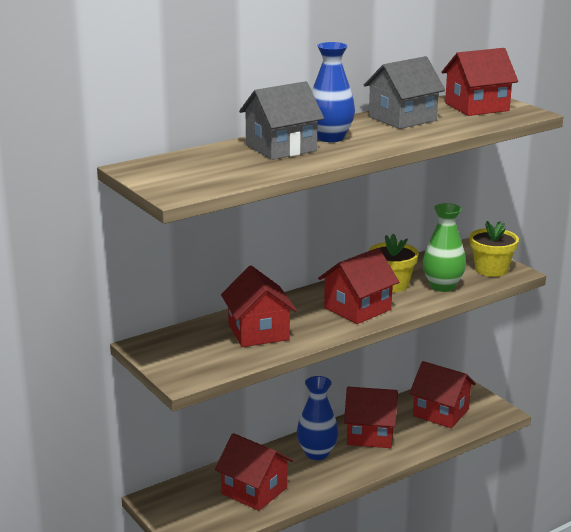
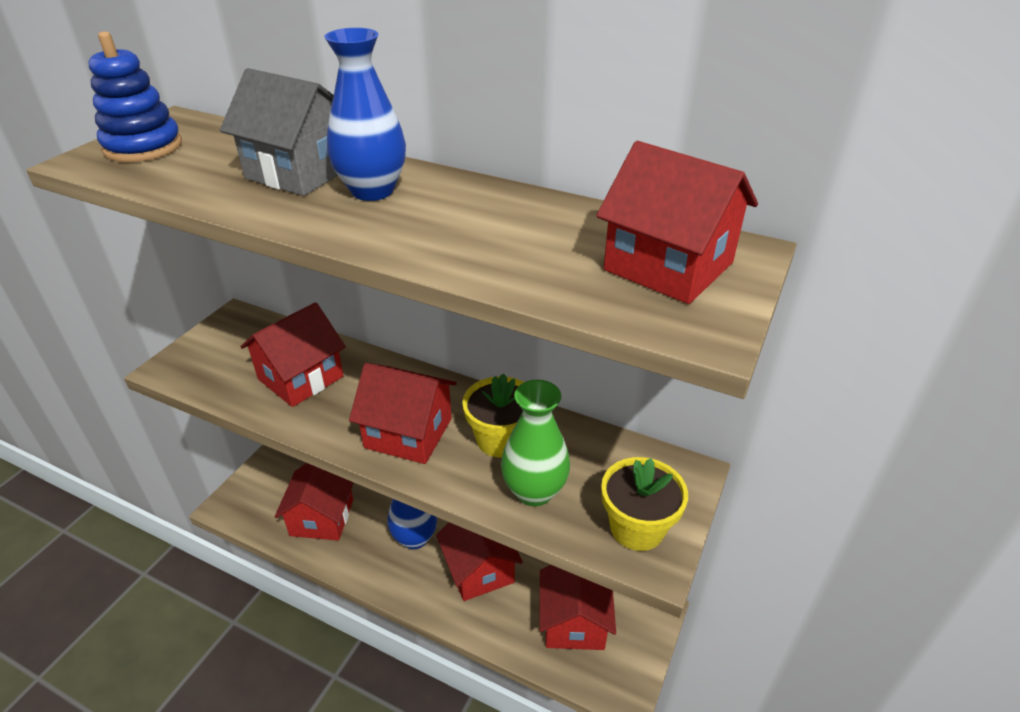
camera: 60 degrees right, 15 degrees up
grey house [364,56,445,129] -> none
none -> blue stacking toy [88,31,182,162]

